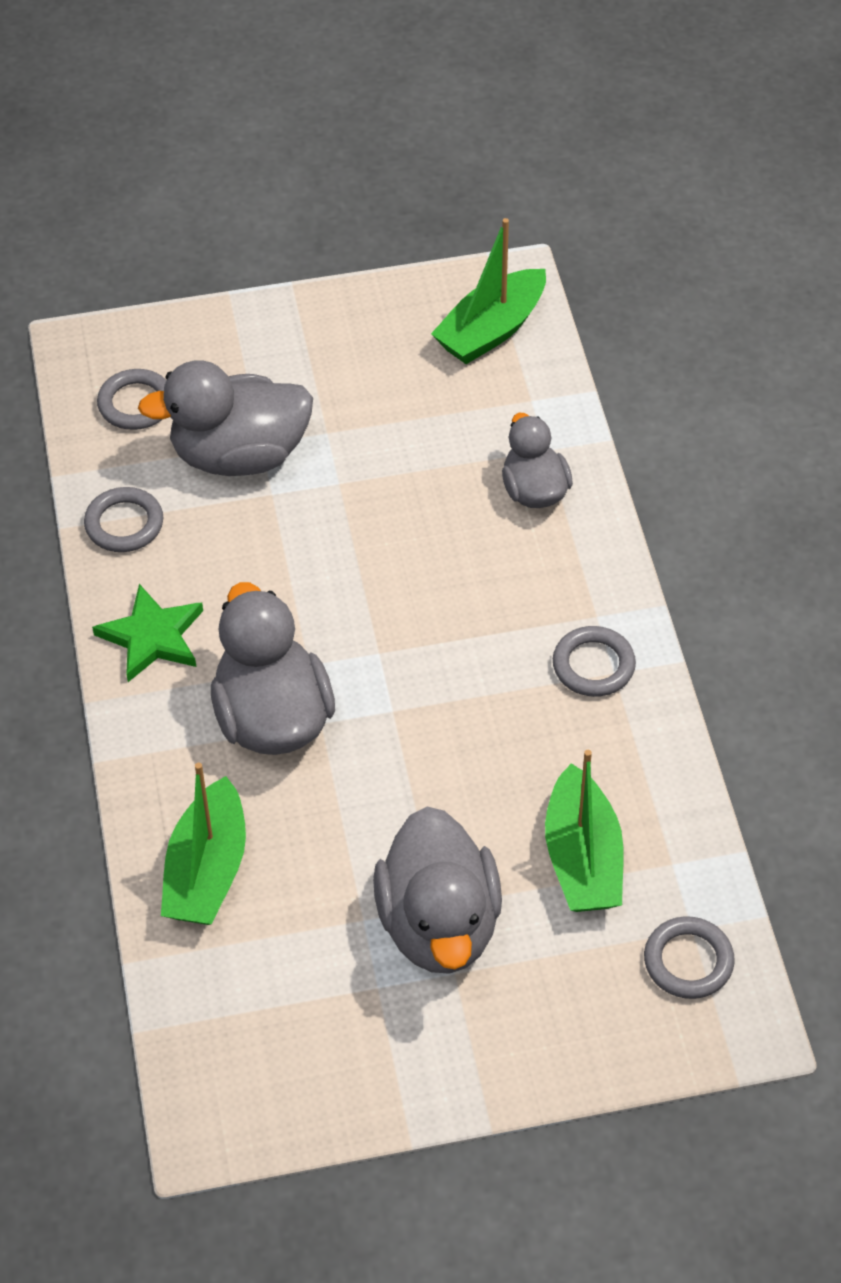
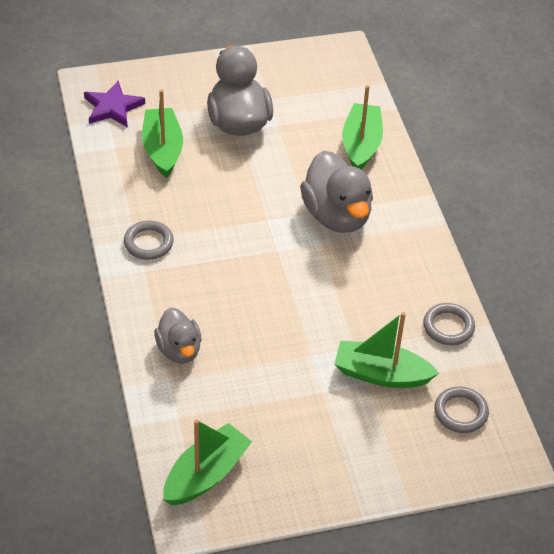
camera: 175 degrees right, 5 degrees down
green star [92,584,203,682] -> none
grey duck [138,360,313,476] -> green boat [334,312,439,388]
grey ring [644,916,735,999] -> purple star [84,81,145,128]

